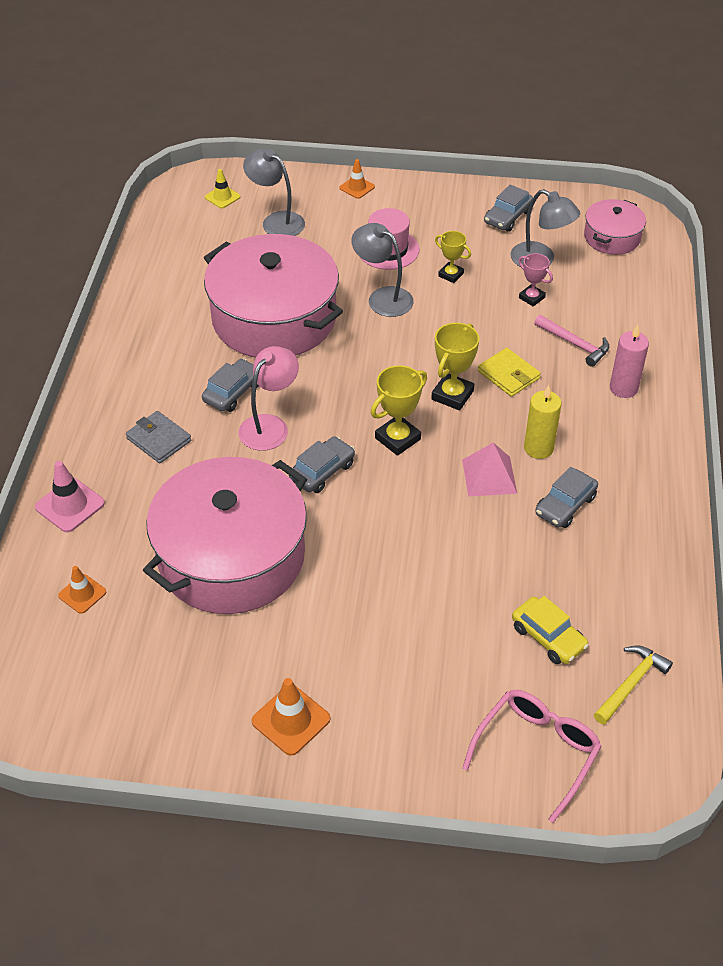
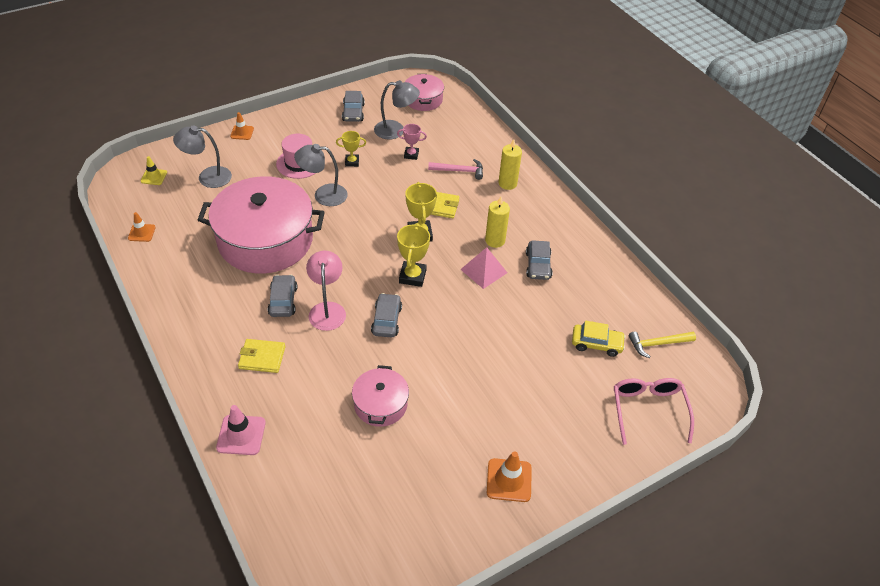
camera: 40 degrees left, 0 degrees up
orange traffic cone [58,566,106,614] -> orange traffic cone moved to [128,212,156,242]
grey wallet [126,411,191,463] -> yellow wallet [238,339,285,373]
pink pot [143,457,307,614] -> pink pot [352,365,409,427], size x0.48
yellow hammer [594,645,673,725] -> yellow hammer turned 105 degrees counterclockwise [629,331,696,358]
pink candle [610,325,649,398] -> yellow candle [498,139,522,190]

